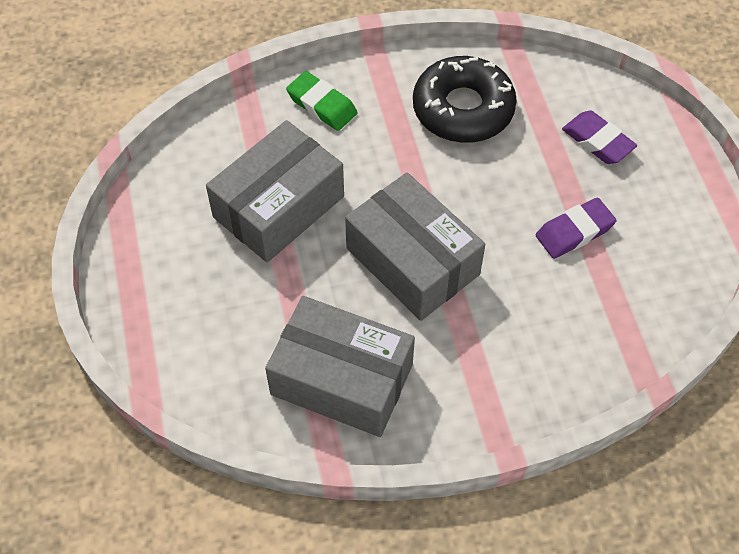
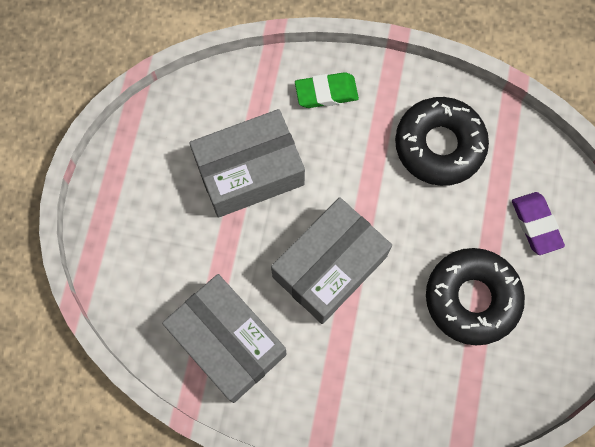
camera: 25 degrees right, 15 degrees up
green eraser [286,71,358,131] -> green eraser turned 75 degrees counterclockwise [295,72,359,108]
grey box [345,172,485,321] -> grey box turned 60 degrees clockwise [271,197,392,324]
purple eraser [536,198,617,259] -> black donut [426,248,525,345]

